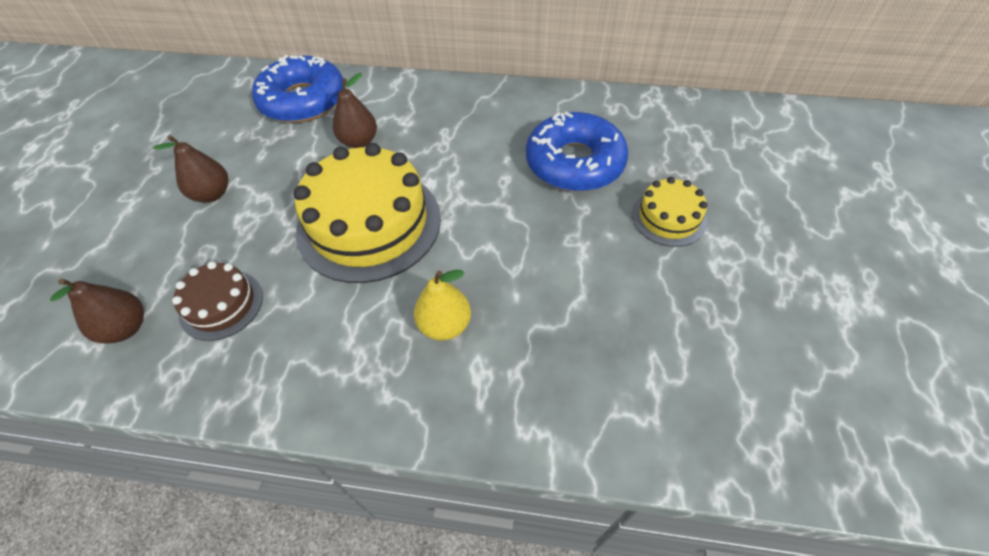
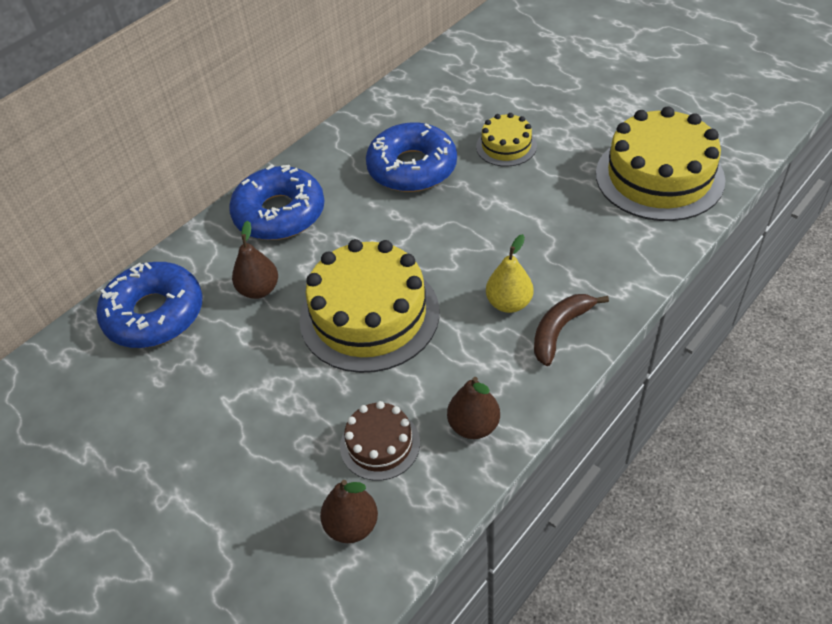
camera: 55 degrees left, 5 degrees down
brown pear [153,135,229,203] -> brown pear moved to [447,377,500,439]
none -> blue donut [229,164,325,240]
none -> brown banana [534,294,609,366]
none -> yellow cake [596,106,725,221]

